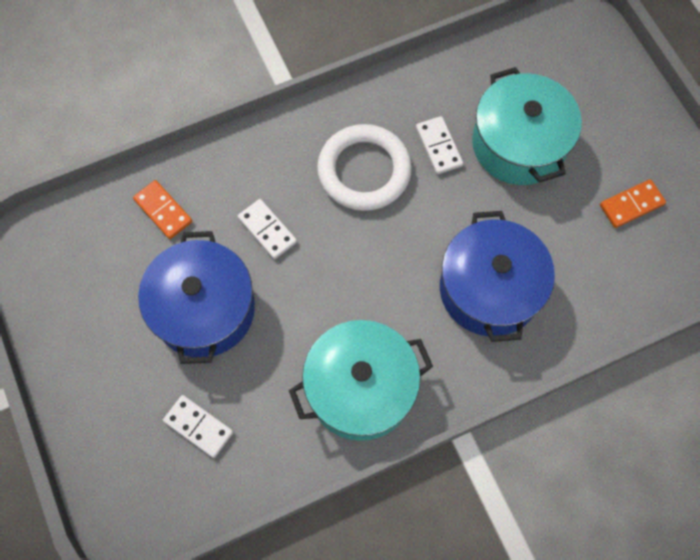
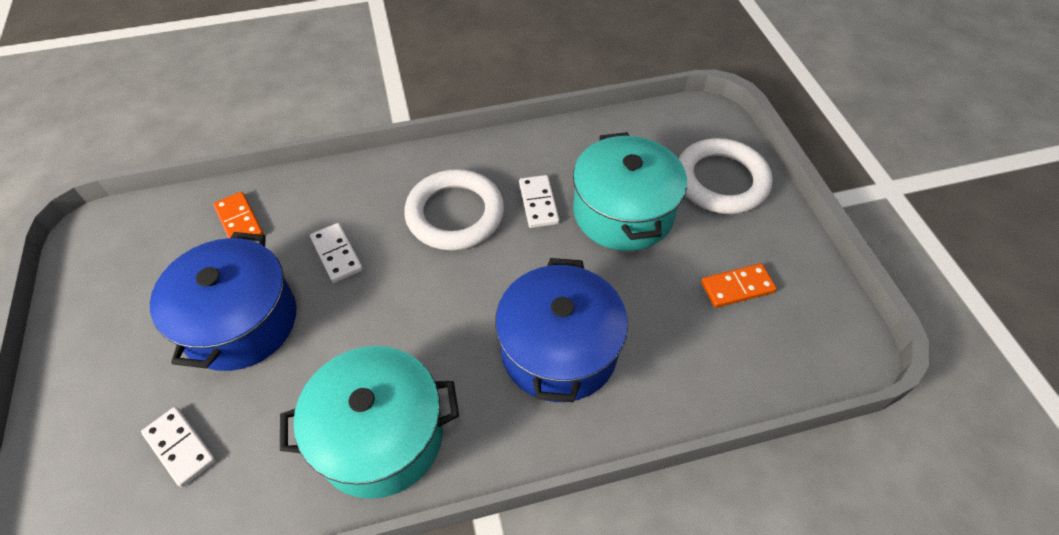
camera: 10 degrees right, 15 degrees down
none -> white ring [678,138,773,214]

